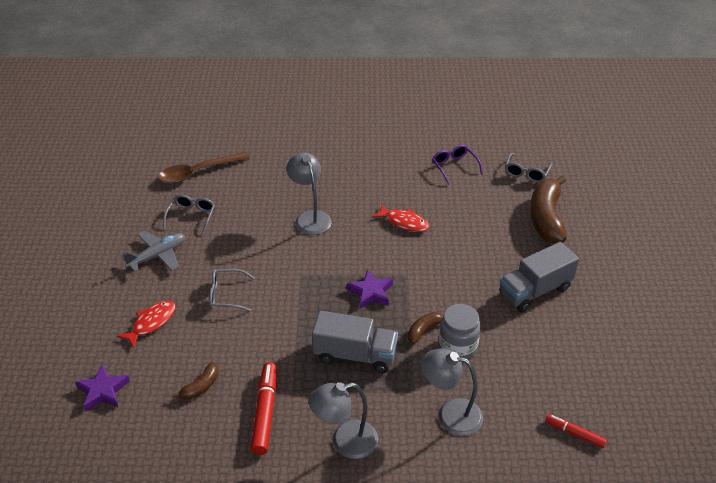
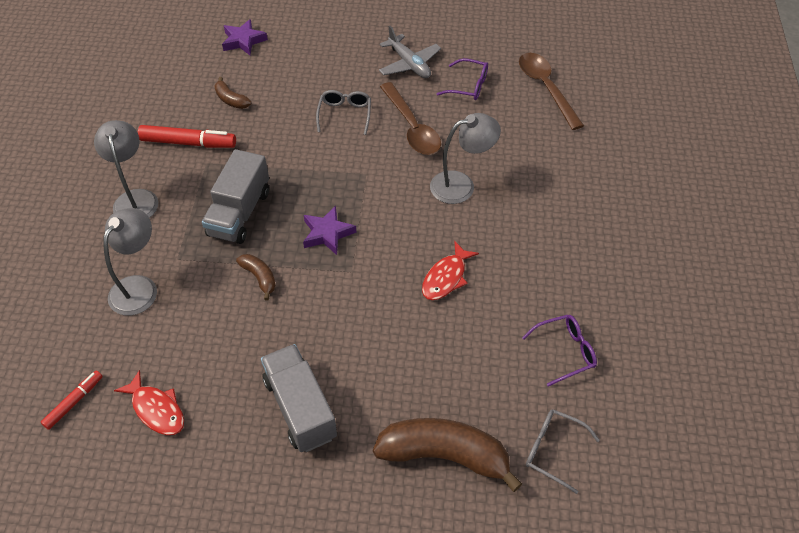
camera: 95 degrees right, 10 degrees up
red fish [117,301,176,348] -> red fish moved to [114,370,184,435]
grey glasses [163,195,215,235] -> purple glasses [437,58,488,100]
grey jar [438,304,481,359] -> none
none -> brown spoon [380,82,441,155]

